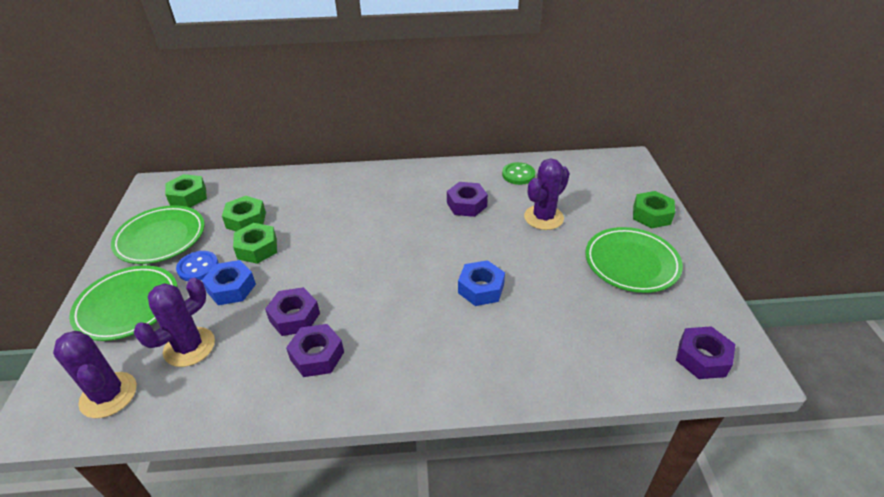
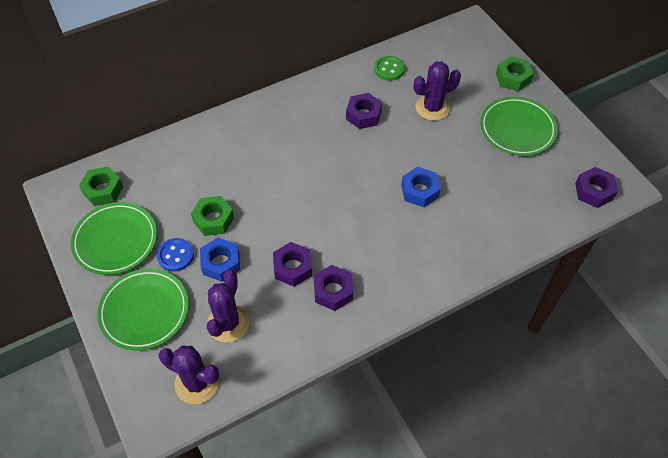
camera: 25 degrees left, 15 degrees up
green nut [222,196,266,231] -> none
purple cactus [524,159,570,230] -> purple cactus turned 45 degrees clockwise [414,61,461,121]

